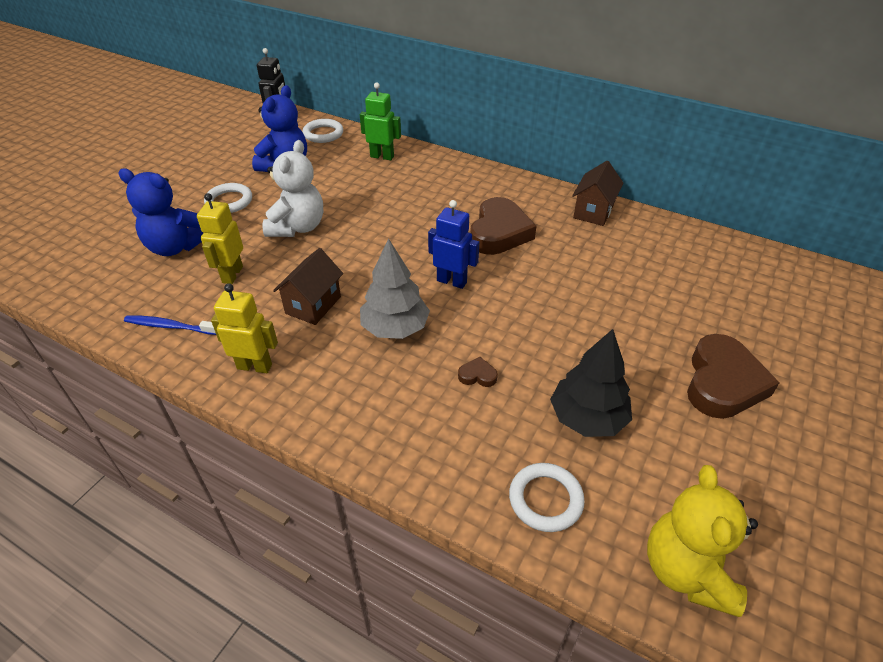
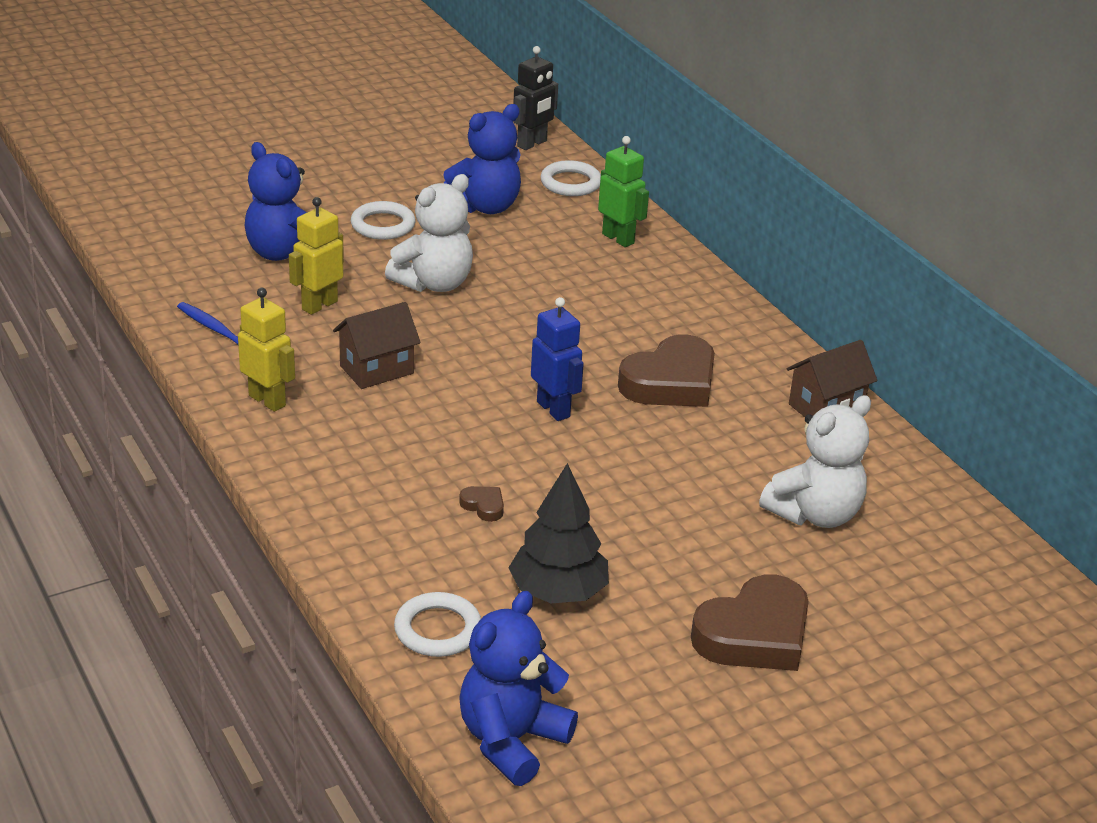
camera: 30 degrees right, 10 degrees down
grey tree [360,238,430,339] -> none
yellow teddy bear [647,465,758,617] -> blue teddy bear [459,591,578,786]
none -> white teddy bear [759,395,871,528]

